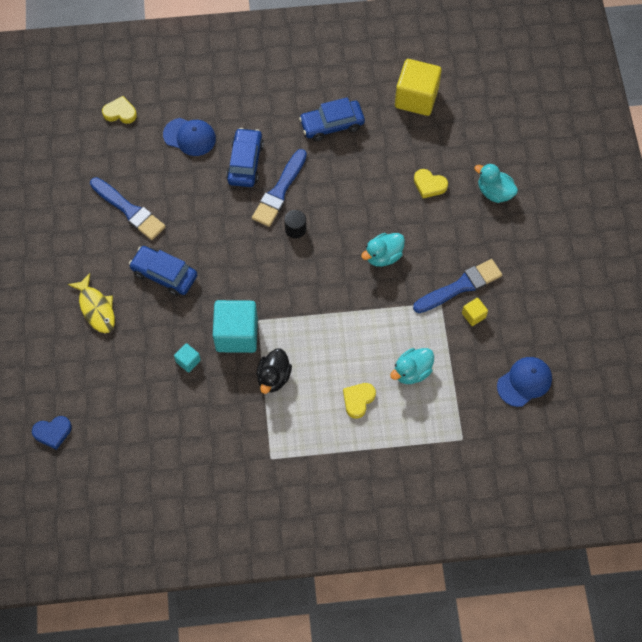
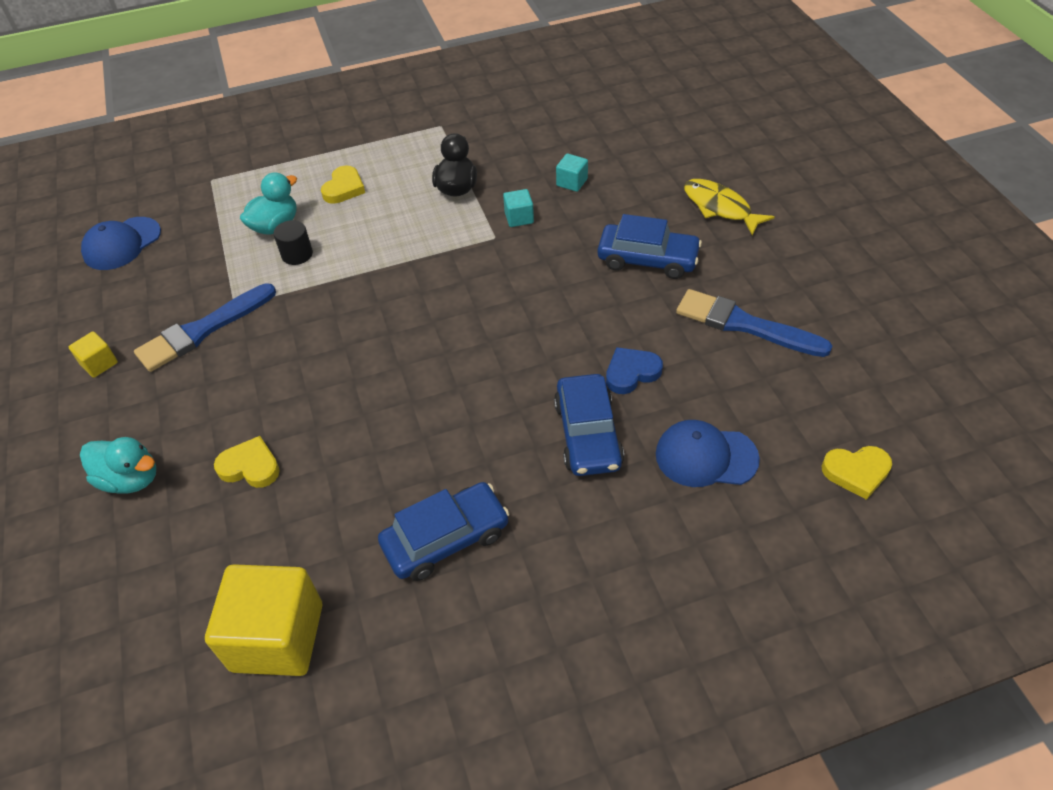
camera: 170 degrees right, 15 degrees down
blue heart [32,416,72,450] -> blue heart moved to [606,347,663,394]
turquoise cube [213,300,258,353] -> turquoise cube [503,189,534,227], size x0.45
blue brush [252,149,307,227] -> none
black cylinder [284,210,306,239] -> black cylinder moved to [273,220,313,265]
turquoise duck [361,233,405,267] -> none
yellow cube [462,298,488,326] -> yellow cube moved to [69,331,118,378]

